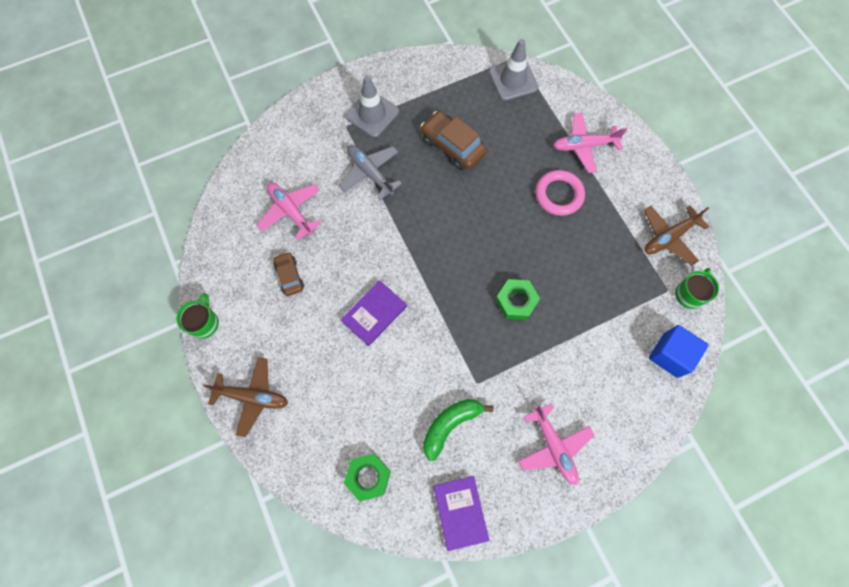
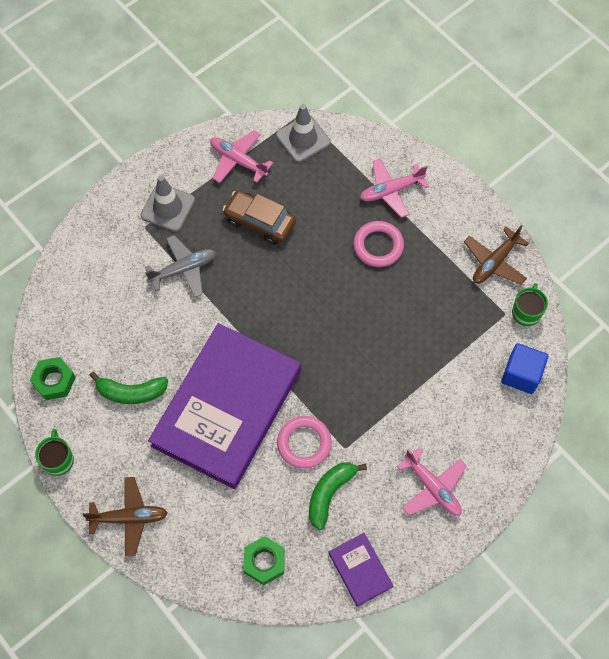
camera: 15 degrees left, 5 degrees down
pink plane [257,183,321,240] -> pink plane moved to [210,130,273,183]
brown car [273,252,304,296] -> green banana [89,372,168,404]
grey plane [339,145,402,200] -> grey plane turned 120 degrees clockwise [145,235,216,297]
purple book [341,280,407,346] -> purple book [148,323,301,489], size x2.48
green nut [495,279,540,320] -> green nut moved to [30,357,76,400]
none -> pink ring [277,416,332,469]

